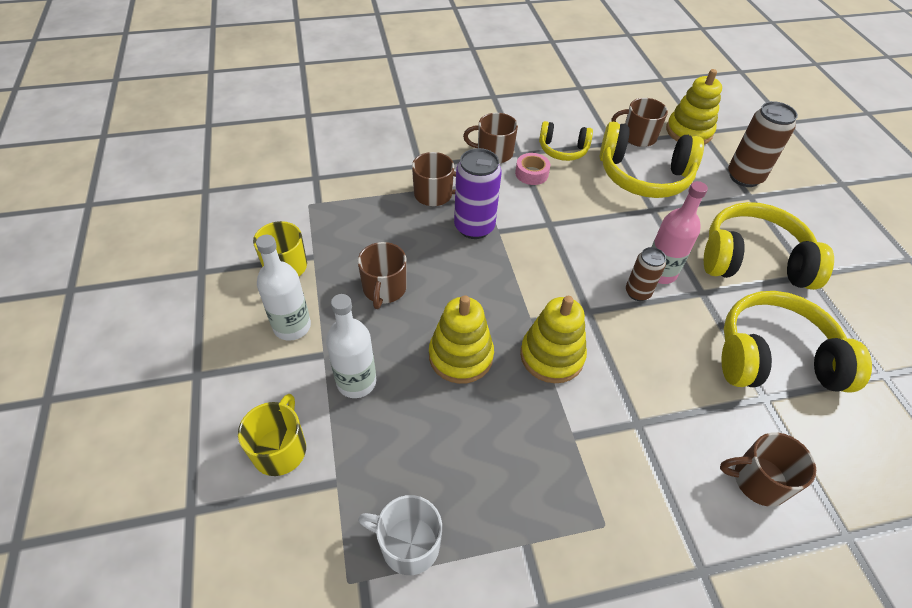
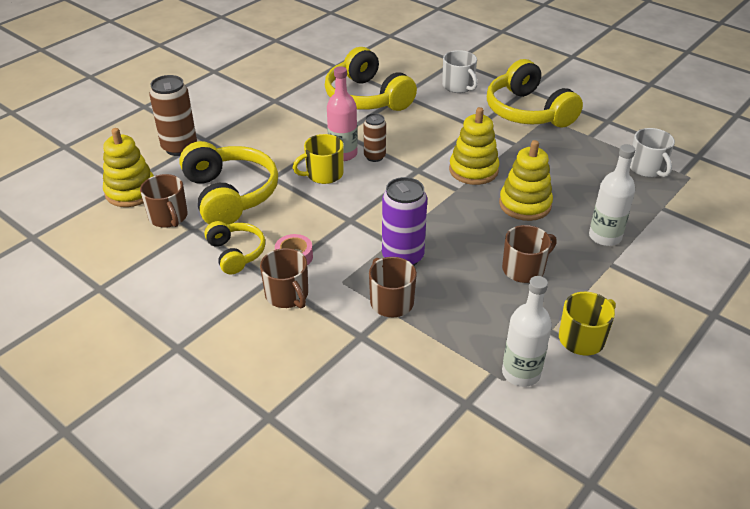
camera: 125 degrees left, 10 degrees down
yellow mug [238,394,306,476] -> yellow mug moved to [293,134,344,184]
white bottle [256,235,311,341] -> white bottle moved to [502,276,552,387]
yellow headphones [704,202,834,290] -> yellow headphones moved to [487,59,583,128]
brown mug [720,432,816,507] -> white mug [442,50,478,93]

